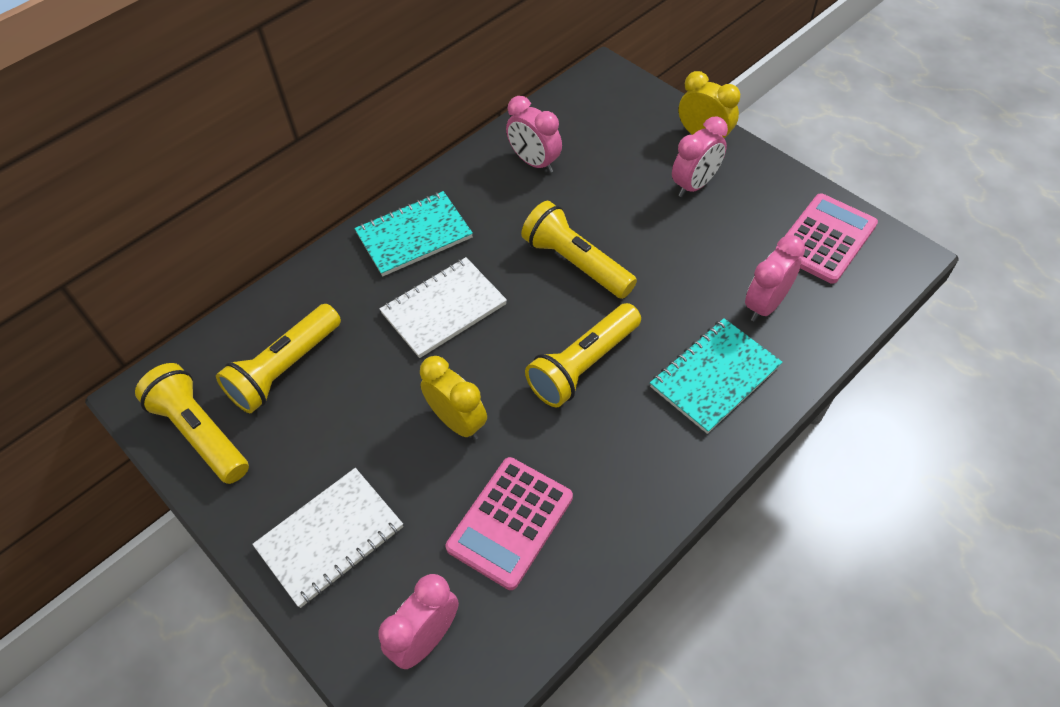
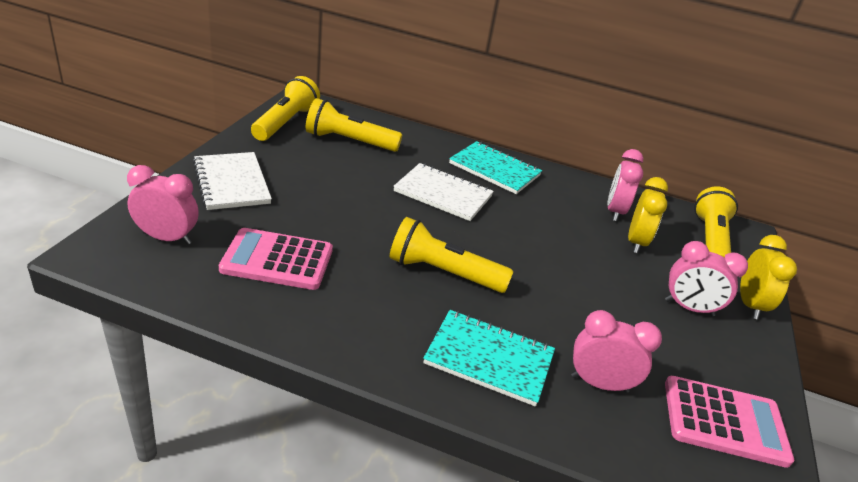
camera: 55 degrees right, 20 degrees down
white notebook [252,468,403,608] -> white notebook turned 45 degrees clockwise [193,152,272,210]
yellow clock [420,356,487,440] -> yellow clock moved to [628,177,668,253]
yellow flashlight [521,201,637,299] -> yellow flashlight moved to [694,187,738,258]

